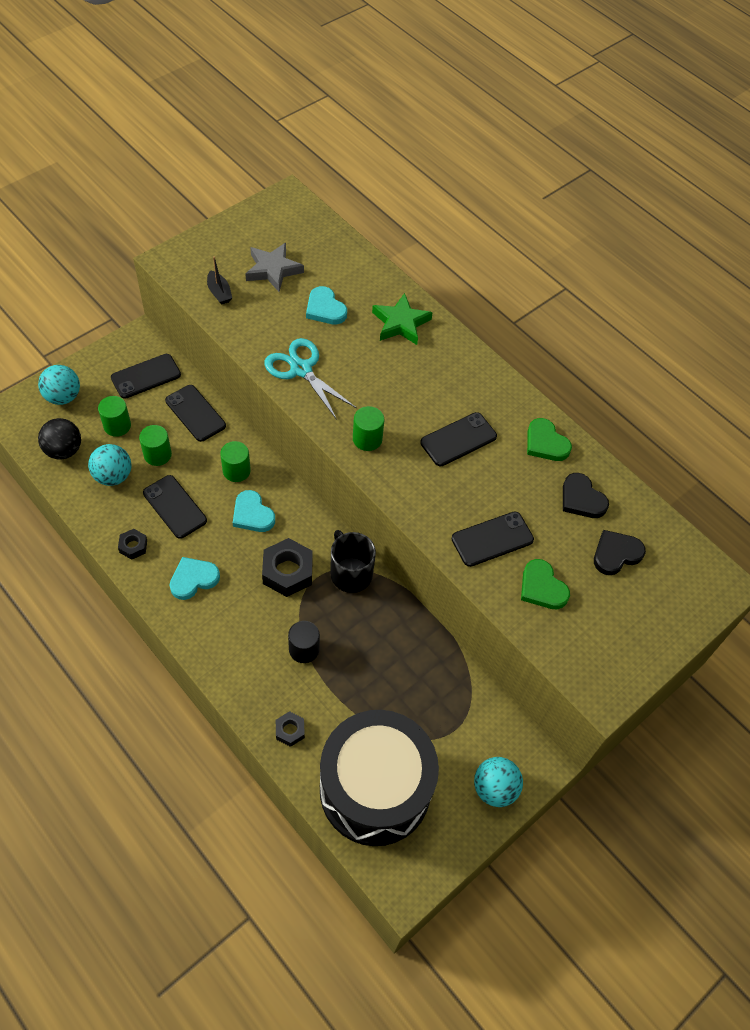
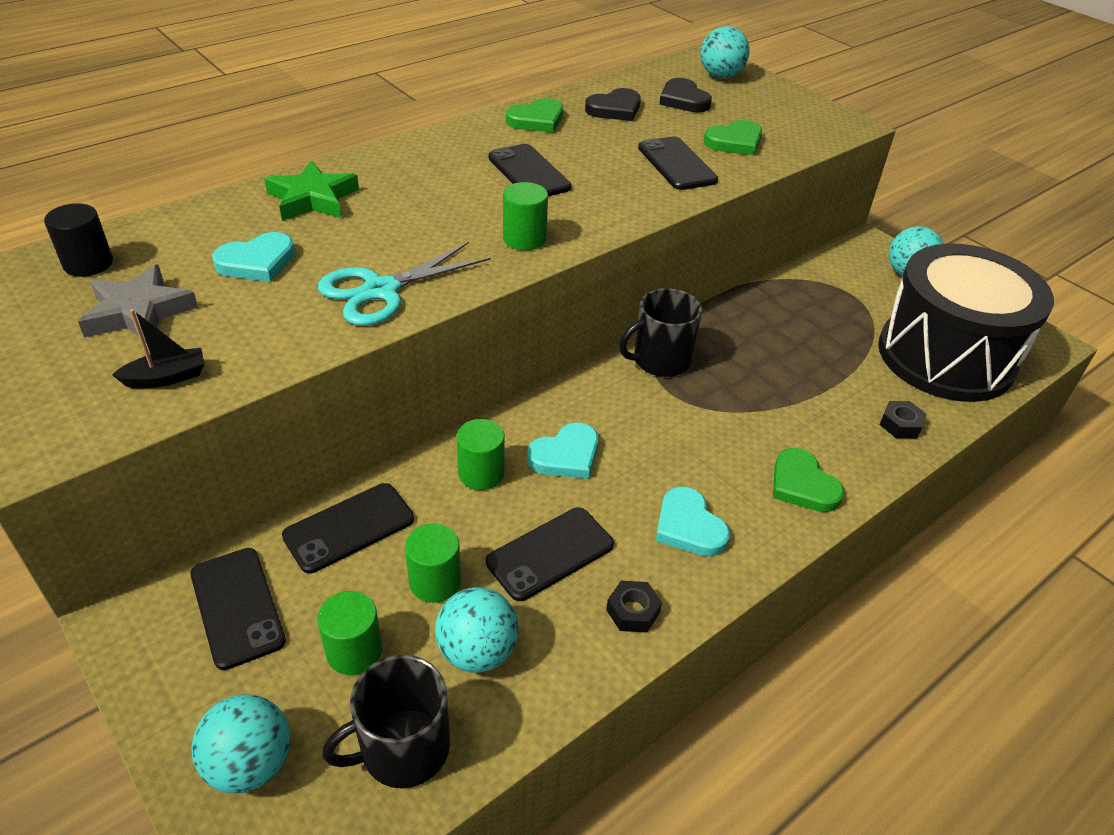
camera: 85 degrees left, 15 degrees down
black ball [38,418,81,460] -> black mug [322,655,450,788]
black nut [262,538,313,597] -> none
black cylinder [288,621,320,663] -> black cylinder moved to [44,203,113,277]
none -> turquoise ball [700,26,750,78]
none -> green heart [773,448,844,512]

